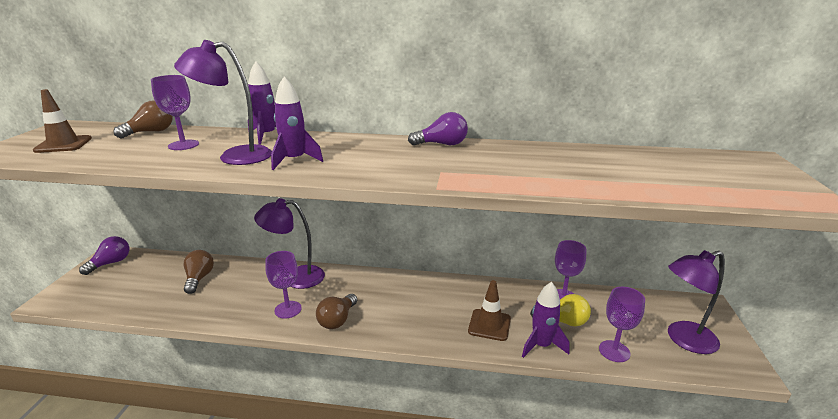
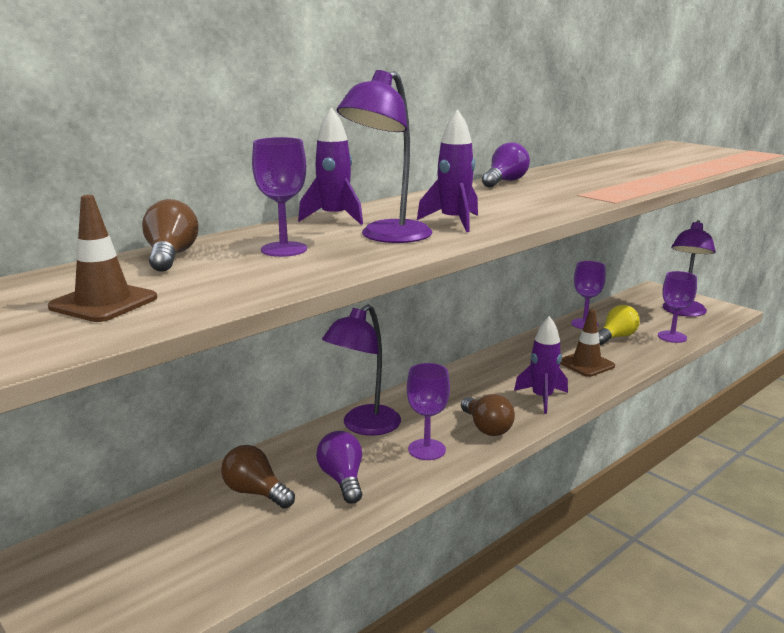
camera: 50 degrees left, 5 degrees down
purple light bulb [79,236,129,275] -> purple light bulb moved to [316,431,362,504]
purple rocket [522,282,570,358] -> purple rocket moved to [514,316,568,414]

